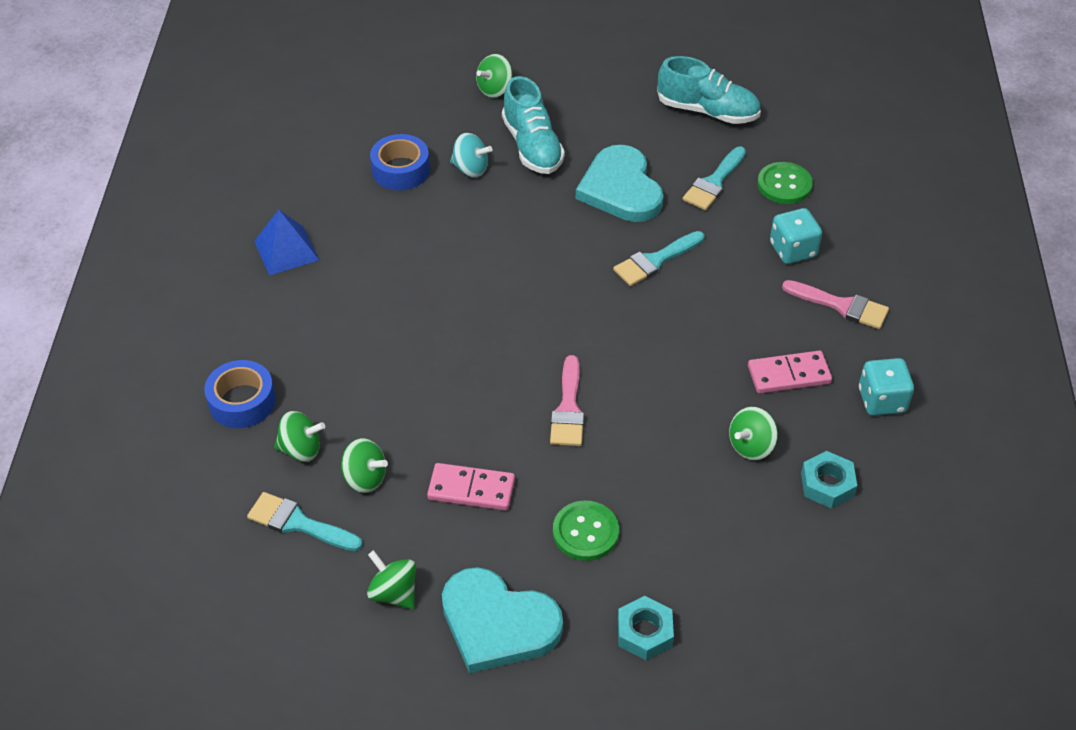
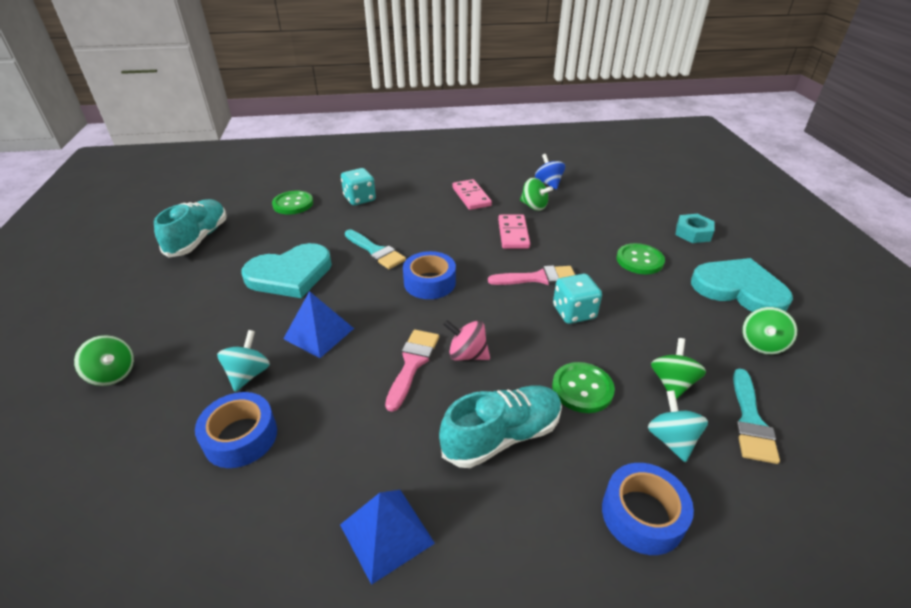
camera: 100 degrees left, 10 degrees down
green spinning top [274,411,325,462] -> turquoise spinning top [648,390,708,462]
pink domino [427,463,515,510] -> pink domino moved to [498,215,530,249]
turquoise heart [442,567,563,673] -> turquoise heart turned 75 degrees counterclockwise [691,258,793,312]
turquoise shoe [502,76,565,174] -> turquoise shoe moved to [439,385,562,468]
turquoise brush [683,146,746,210] -> none
pink brush [782,280,889,329] -> pink brush moved to [385,329,439,412]
turquoise nut [801,451,857,508] -> blue spinning top [535,154,565,190]
turquoise dice [859,358,914,416] -> turquoise dice moved to [553,274,602,324]
none -> blue pyramid [283,291,354,358]
none -> blue tape [403,251,456,299]
none -> pink spinning top [443,320,490,361]
none -> green button [552,362,615,413]

